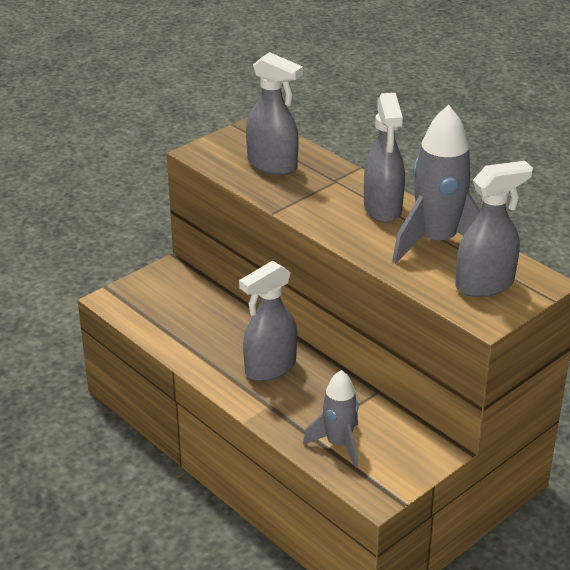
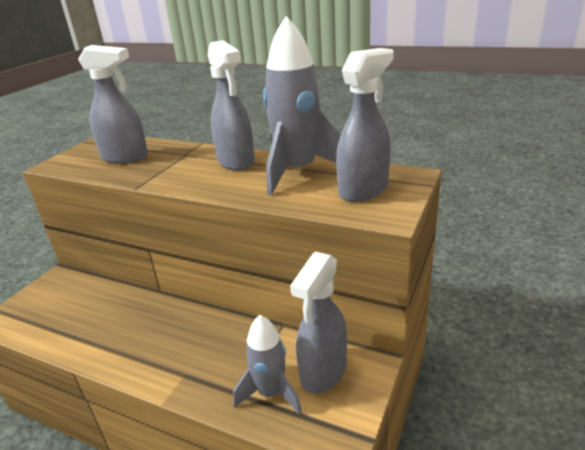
camera: 20 degrees left, 5 degrees down
grey spray bottle [239,261,297,381] -> grey spray bottle moved to [290,252,347,394]

